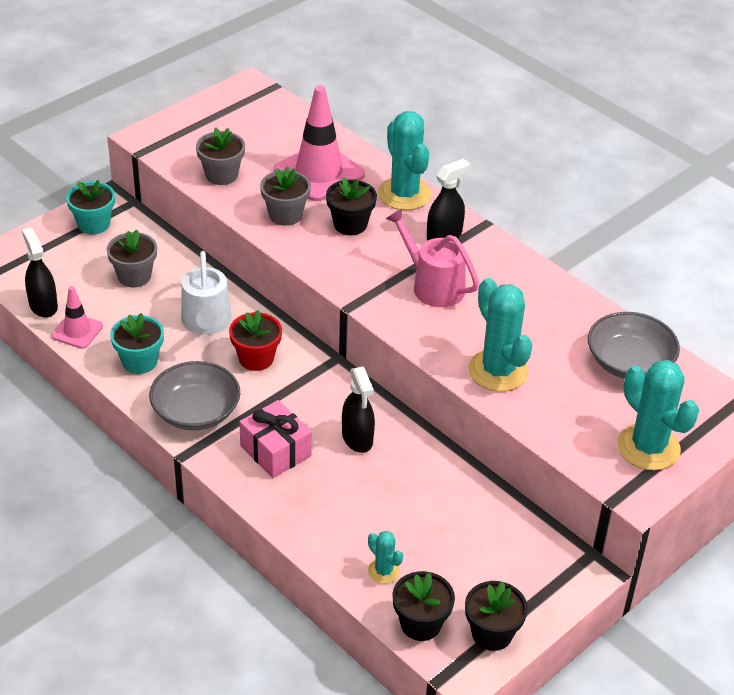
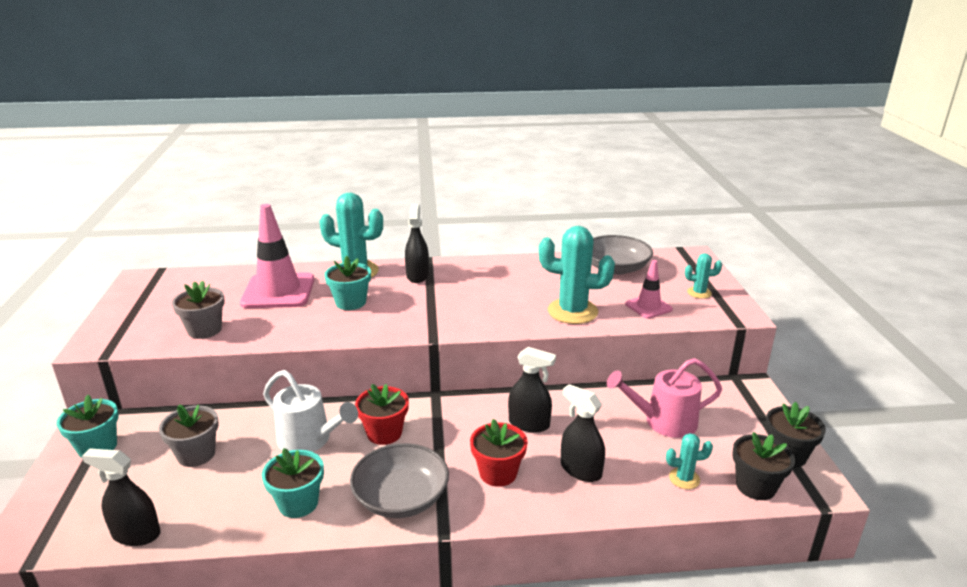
camera: 50 degrees left, 15 degrees down
pink traffic cone [51,286,103,349] -> pink traffic cone moved to [625,260,673,319]
pink gift [239,400,312,478] -> red flower pot [470,419,528,487]
grey flower pot [260,166,311,226] -> none
black flower pot [326,177,377,235] -> turquoise flower pot [324,256,371,310]
pink watering can [385,208,479,307] -> pink watering can moved to [607,358,722,438]
turquoise cactus [617,360,699,470] -> turquoise cactus [685,253,722,299], size x0.49
none -> black spray bottle [561,384,605,482]

